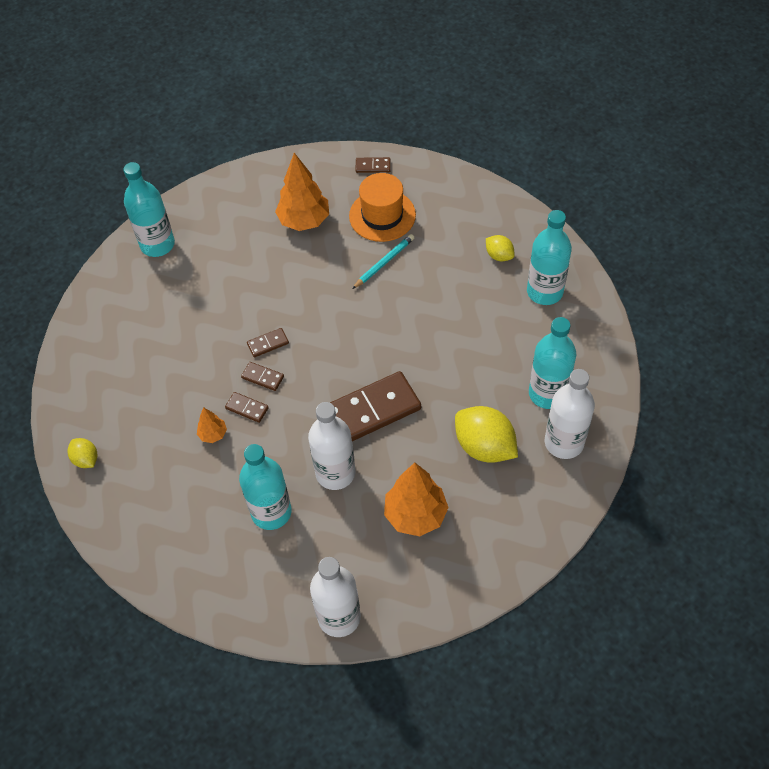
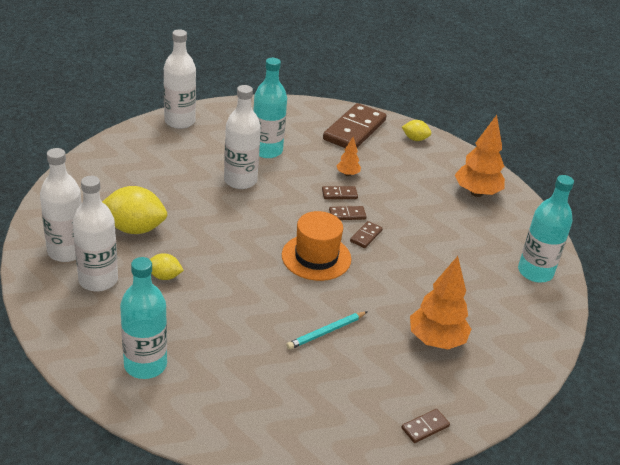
camera: 140 degrees right, 20 degrees down
brown domino [330,371,421,441] -> brown domino moved to [323,103,387,148]
orange hat [349,173,416,242] -> orange hat moved to [282,211,351,281]
turquoise pencil [352,234,414,289] -> turquoise pencil turned 45 degrees clockwise [286,311,368,350]
orange tree [384,463,449,536] -> orange tree moved to [455,115,505,197]
yellow lemon [486,235,515,261] -> yellow lemon moved to [150,253,184,280]
turquoise bottle [529,317,576,409] -> white bottle [73,176,118,292]

